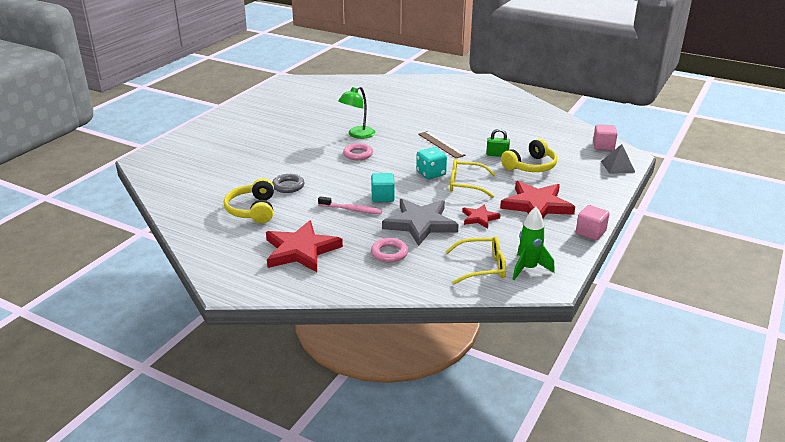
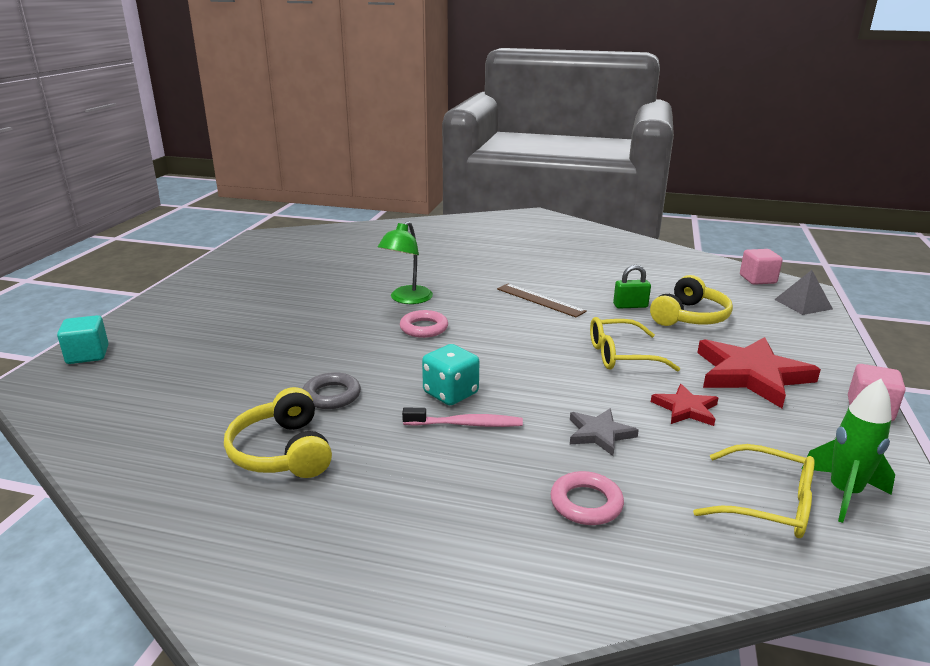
camera: 15 degrees left, 5 degrees down
red star [266,220,343,272] -> none
turquoise cube [371,173,395,202] -> turquoise cube moved to [57,315,108,364]
grey star [382,199,459,246] -> grey star [570,408,639,456], size x0.52
turquoise dice [416,147,447,179] -> turquoise dice moved to [422,344,479,405]
yellow glasses [445,236,506,284] -> yellow glasses turned 45 degrees clockwise [693,444,815,538]

